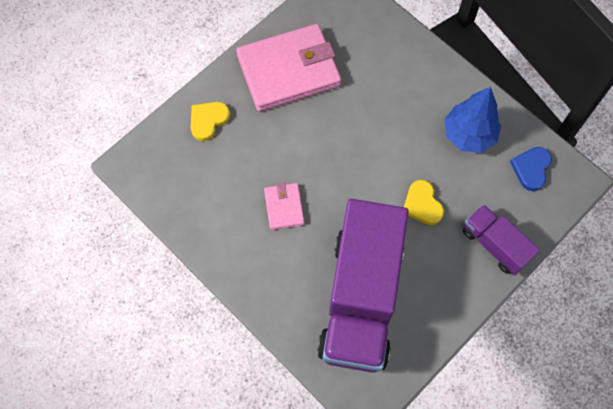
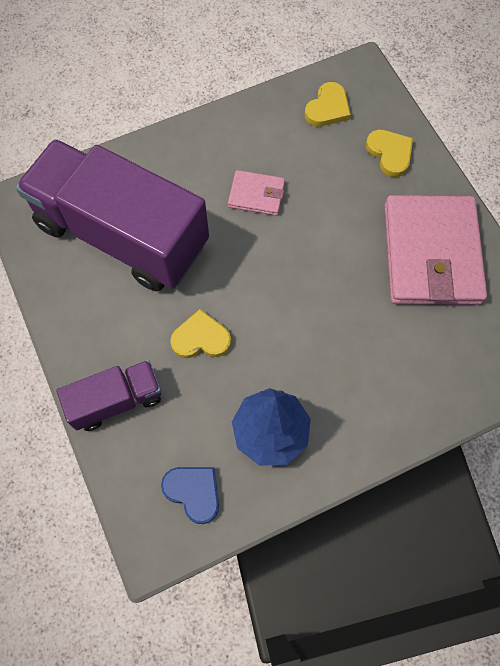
camera: 110 degrees right, 0 degrees up
none -> yellow heart [305,82,351,126]

